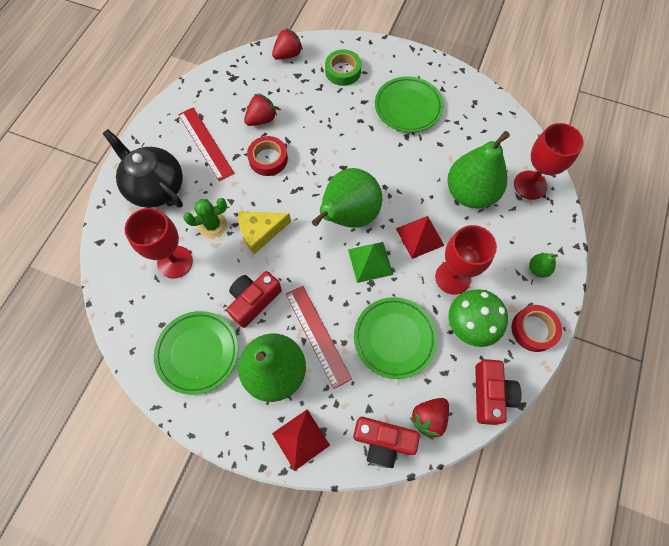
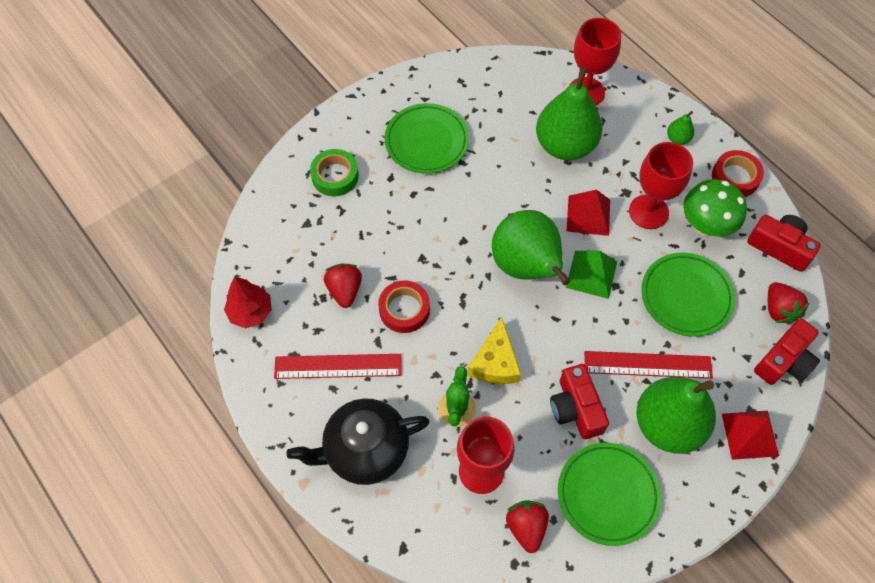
camera: 60 degrees left, 5 degrees down
red strawberry [272,28,303,60] -> red strawberry moved to [506,500,549,553]
none -> red tree [224,276,272,328]

